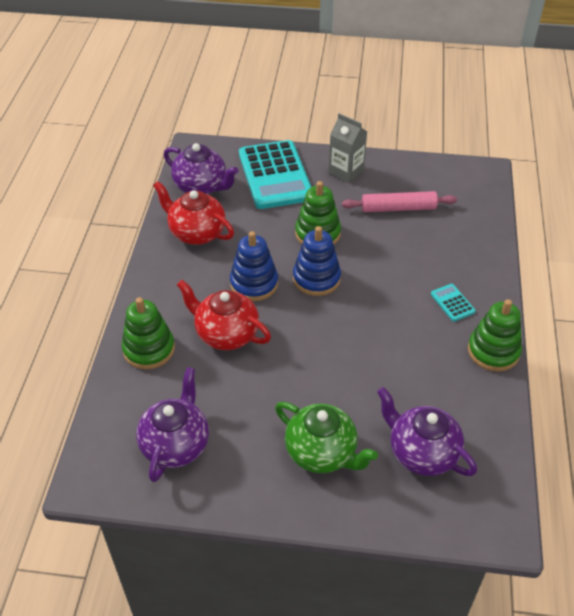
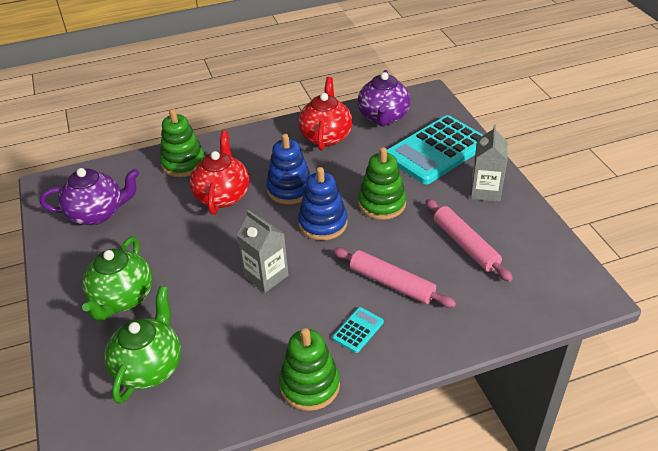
camera: 65 degrees right, 5 degrees down
purple teapot [377,387,477,476] -> green teapot [104,286,181,404]
none -> grey carton [237,210,289,293]
none -> pink rolling pin [333,248,456,308]

